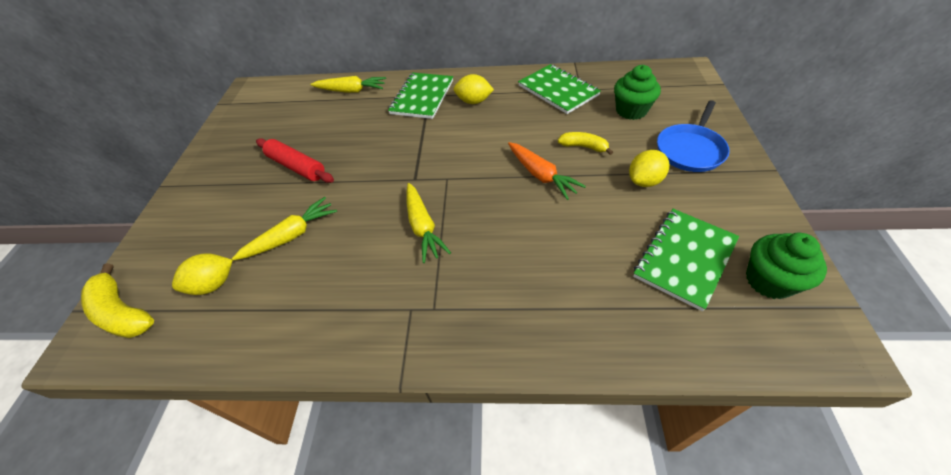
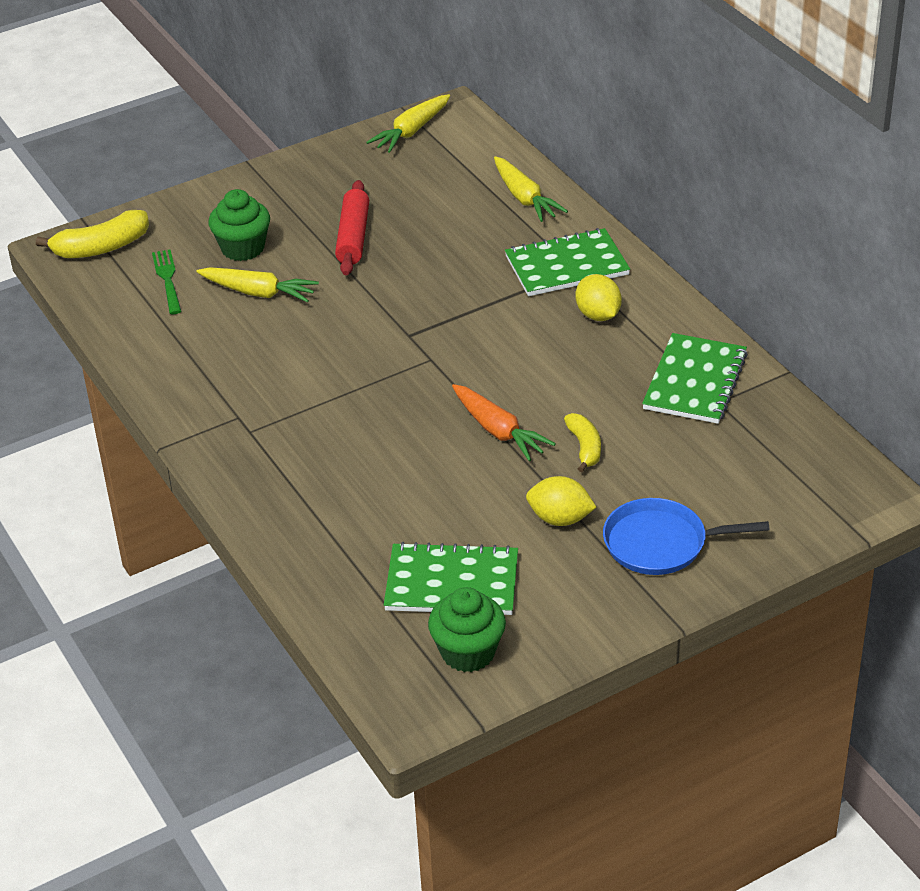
camera: 55 degrees right, 10 degrees down
yellow banana [81,263,154,338] -> yellow banana turned 120 degrees counterclockwise [36,210,149,258]
yellow lemon [172,253,233,295] -> green fork [152,249,182,314]
yellow carrot [406,183,451,263] -> yellow carrot moved to [366,94,450,153]
orange carrot [508,142,586,200] -> orange carrot turned 60 degrees counterclockwise [452,384,556,461]
green cupcake [614,65,661,120] -> green cupcake moved to [209,189,270,261]

